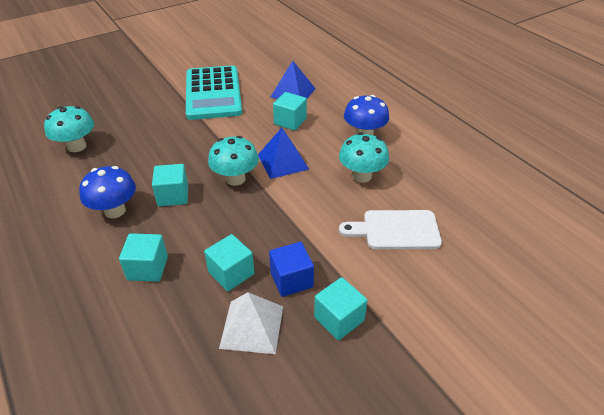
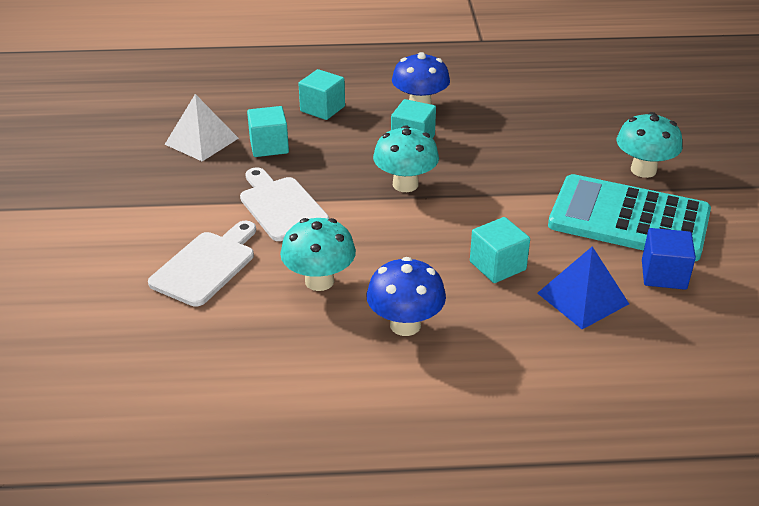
camera: 120 degrees right, 5 degrees down
turquoise mushroom [44,106,94,152] -> turquoise mushroom moved to [617,112,682,178]
blue pyramid [258,128,309,179] -> none
blue cube [269,242,314,297] -> blue cube moved to [642,228,696,290]
turquoise cube [314,277,367,340] -> none
none -> white cutting board [240,167,329,241]

